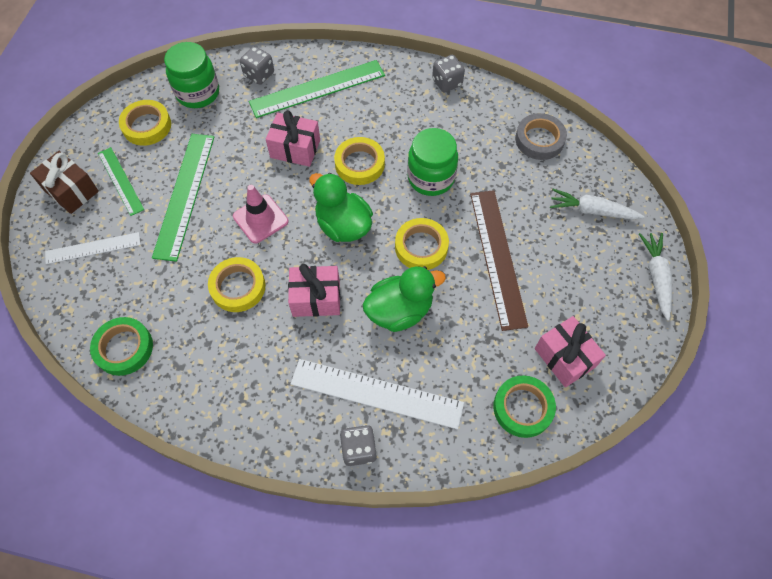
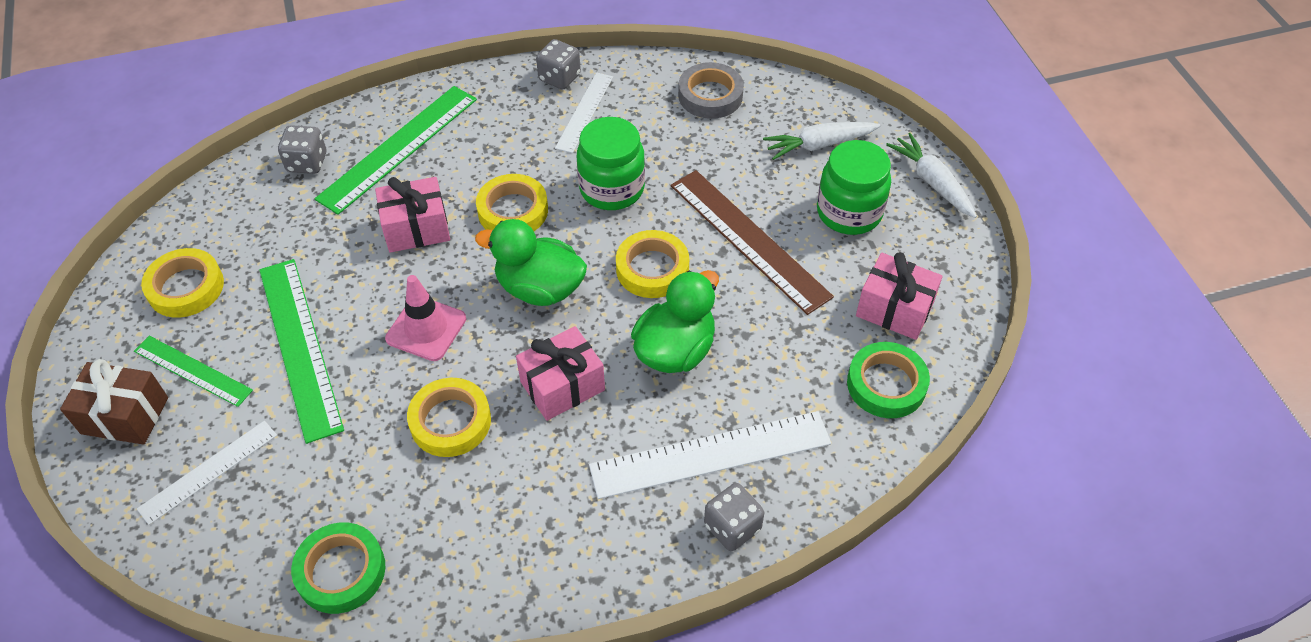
camera: 30 degrees left, 10 degrees down
green jar [164,42,219,108] -> green jar moved to [817,140,891,235]
none -> white ruler [555,72,613,153]

